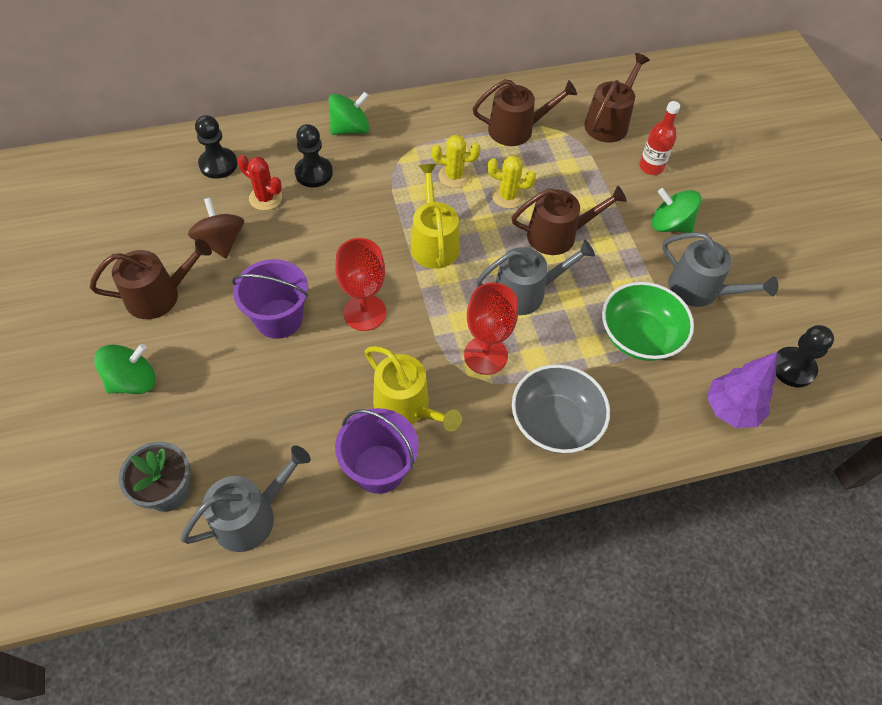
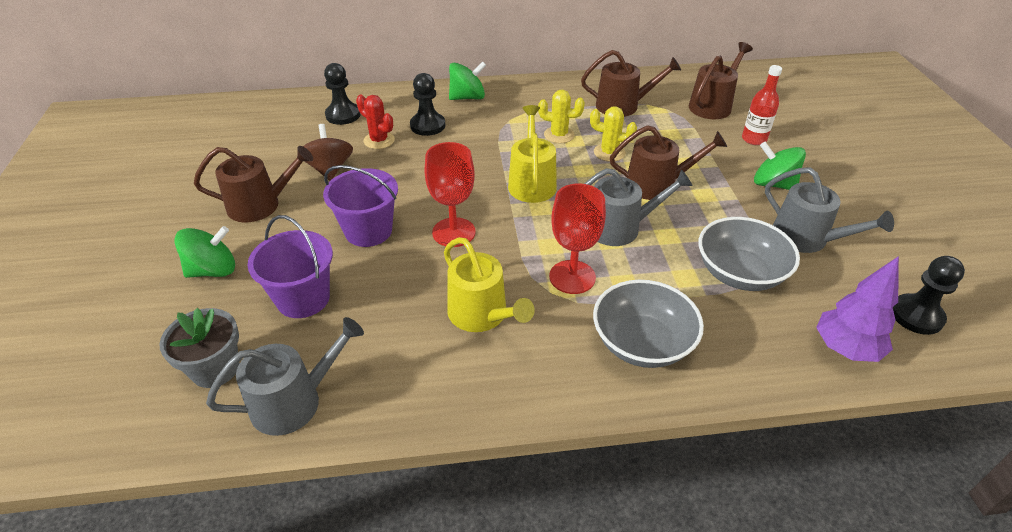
camera: 10 degrees right, 15 degrees down
purple bucket [335,408,419,494] -> purple bucket moved to [248,215,333,318]
green bowl [602,282,694,361] -> grey bowl [698,217,800,291]

